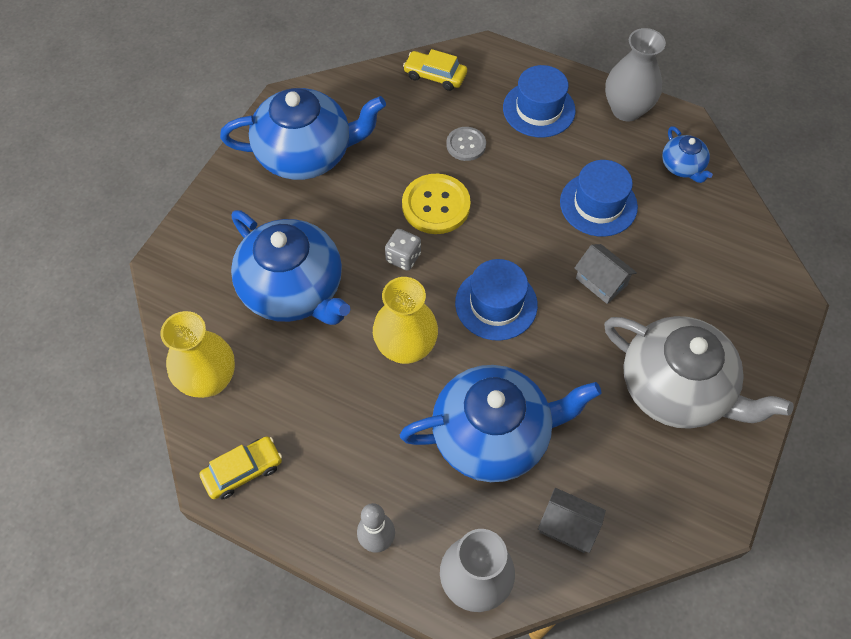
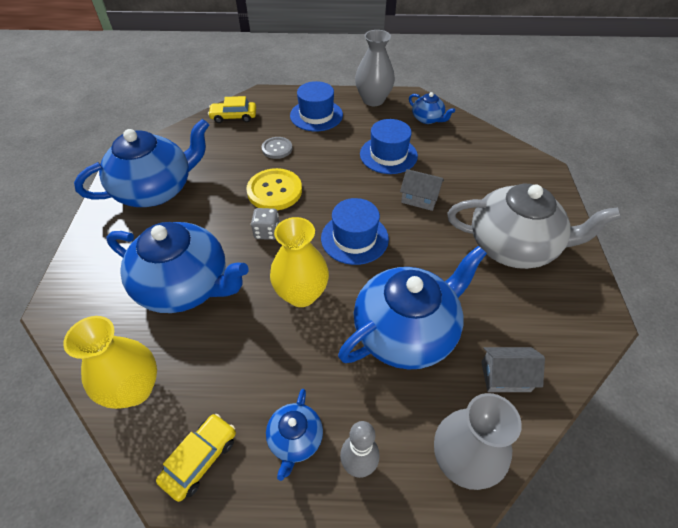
camera: 25 degrees left, 10 degrees down
none -> blue teapot [266,389,323,481]

